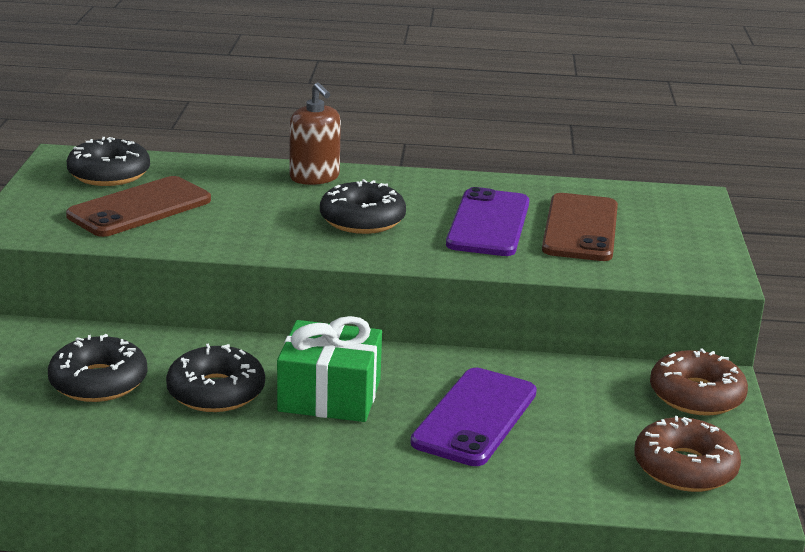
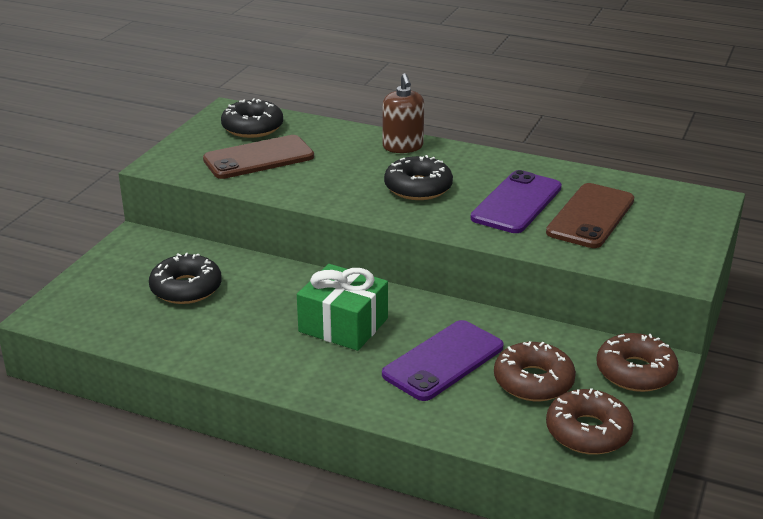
camera: 20 degrees right, 5 degrees up
black donut [166,344,265,412] -> none
none -> brown donut [494,341,576,401]

